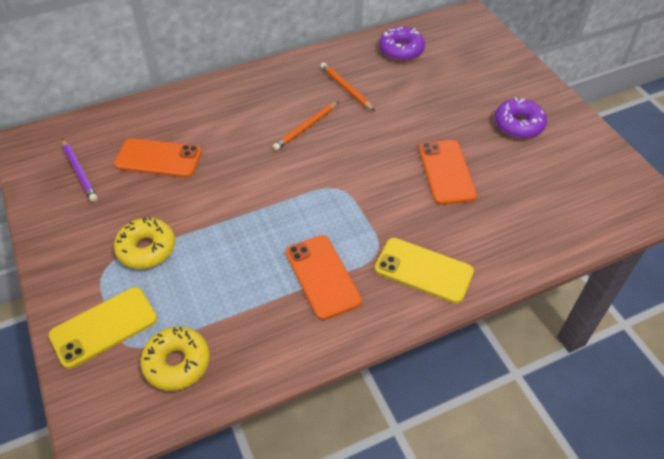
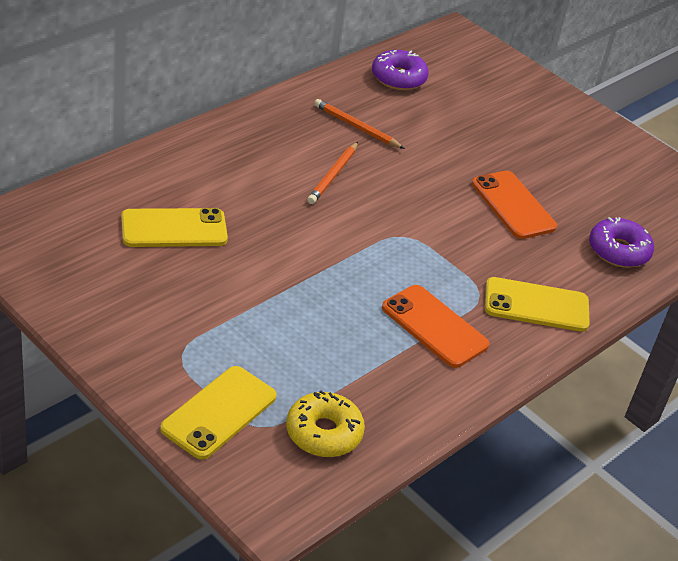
camera: 25 degrees left, 10 degrees down
purple pencil [62,139,98,202] -> none
orange phone [114,138,202,178] -> yellow phone [121,208,228,247]
yellow donut [114,217,175,269] -> none
purple donut [494,97,547,139] -> purple donut moved to [589,217,654,268]

